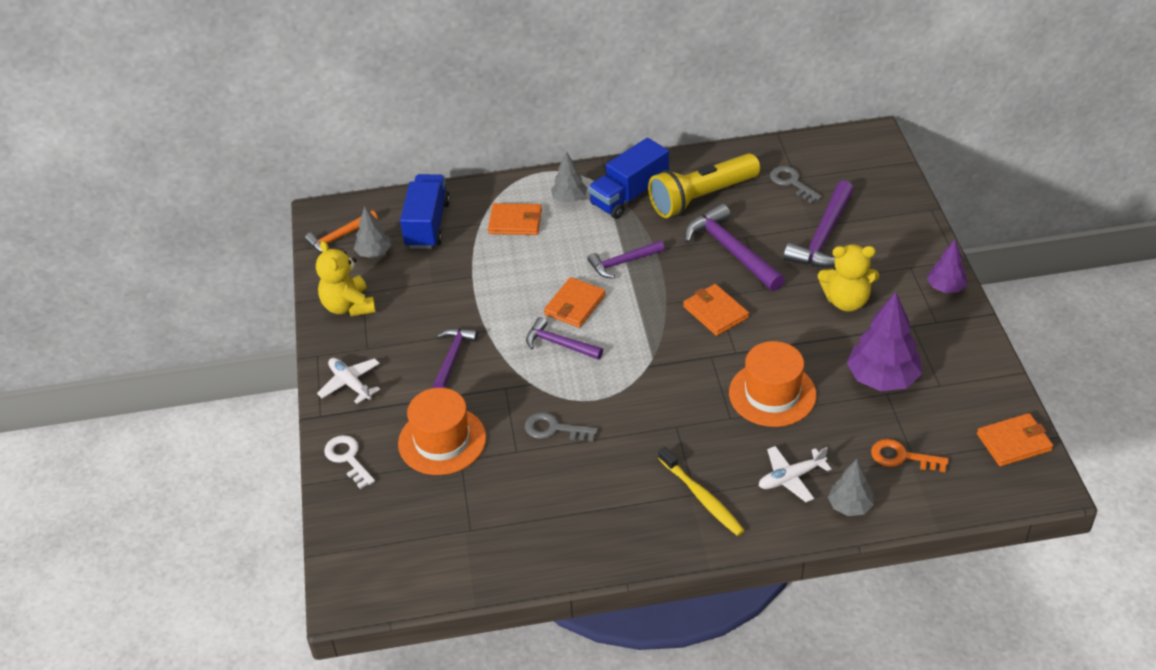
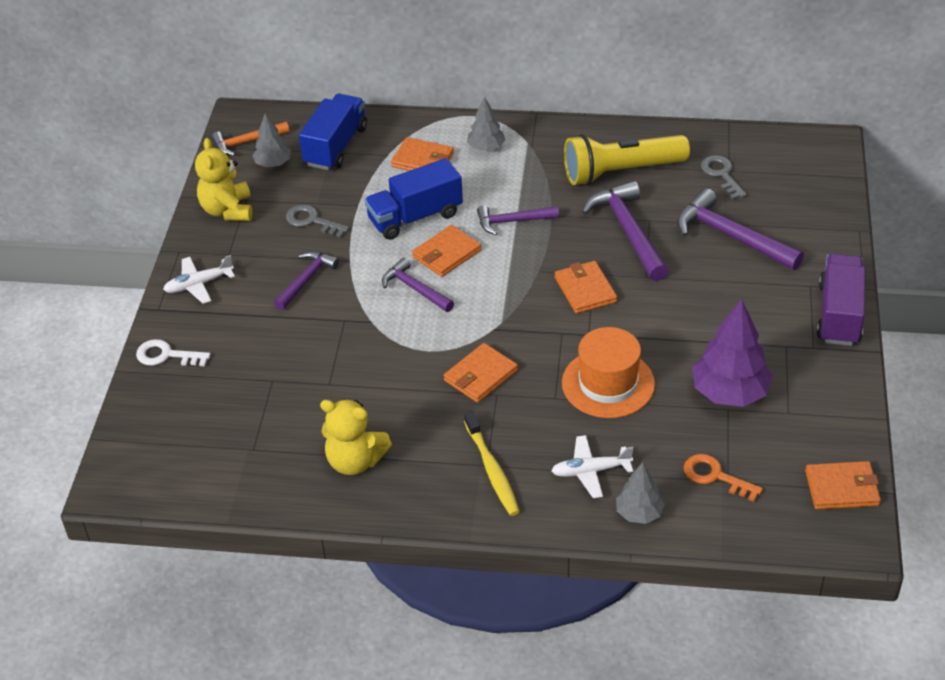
camera: 15 degrees right, 0 degrees up
white plane [317,358,380,404] -> white plane turned 90 degrees counterclockwise [163,255,235,304]
white key [324,435,375,489] -> white key turned 60 degrees counterclockwise [136,339,211,367]
orange hat [398,388,486,475] -> none
grey key [525,412,598,442] -> grey key moved to [286,204,349,238]
blue truck [588,138,669,219] -> blue truck moved to [365,158,463,240]
purple hammer [784,181,854,268] -> purple hammer turned 90 degrees clockwise [677,188,804,270]
yellow teddy bear [818,244,879,312] -> yellow teddy bear moved to [320,399,392,475]
purple tree [927,240,967,293] -> purple truck [817,254,865,346]
none -> orange wallet [444,343,518,403]

